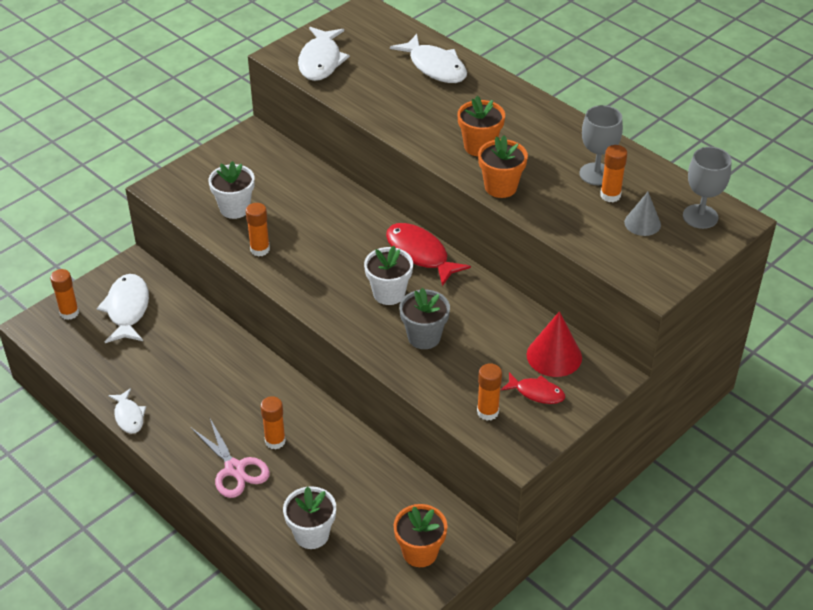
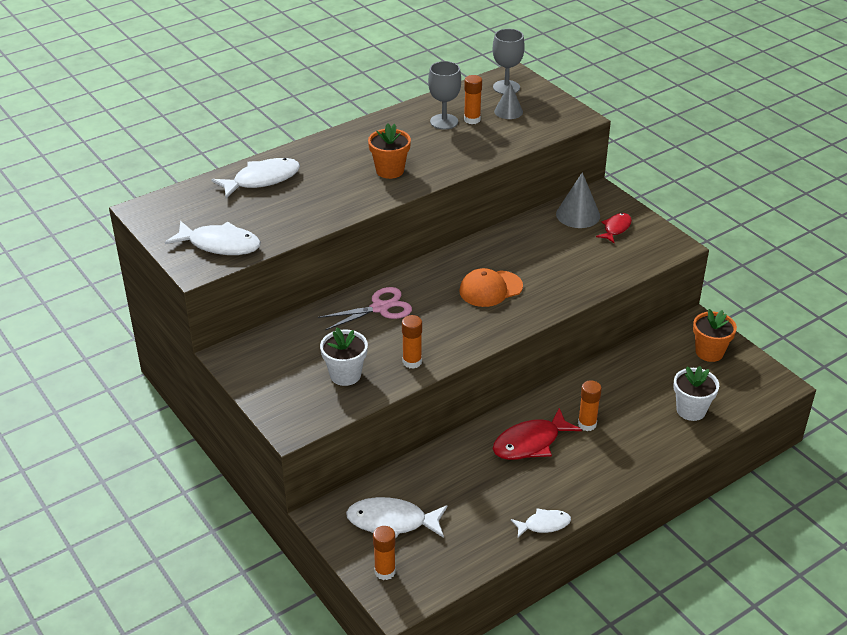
camera: 80 degrees left, 5 degrees down
pink scissors [191,419,270,498] -> pink scissors moved to [318,287,412,330]
white flower pot [364,246,413,305] -> orange cap [459,268,523,307]
red fish [386,223,471,286] -> red fish moved to [493,408,582,460]
grey flower pot [399,288,450,349] -> none
orange glue stick [477,363,502,420] -> none
orange flower pot [478,136,528,198] -> none
red cone [527,311,582,377] -> grey cone [556,172,600,228]

